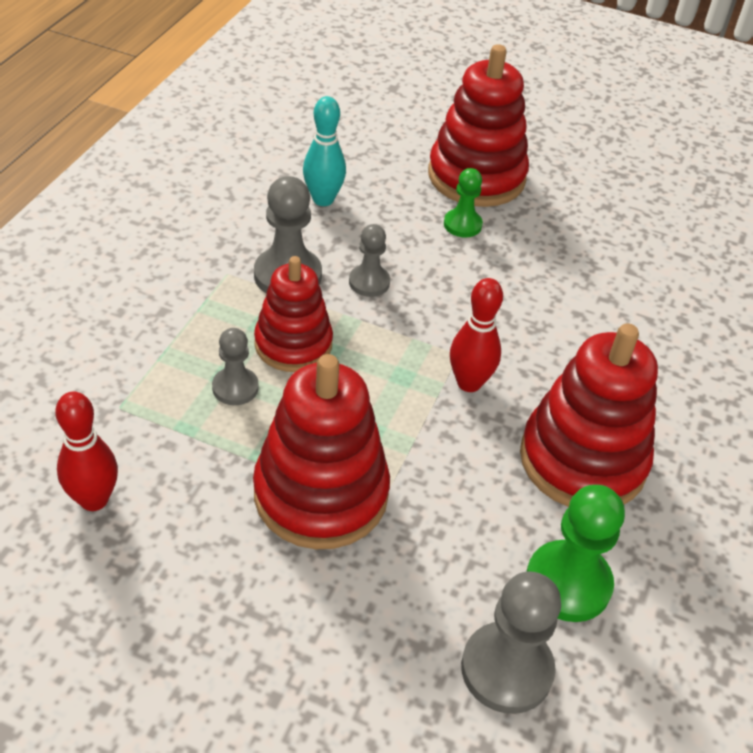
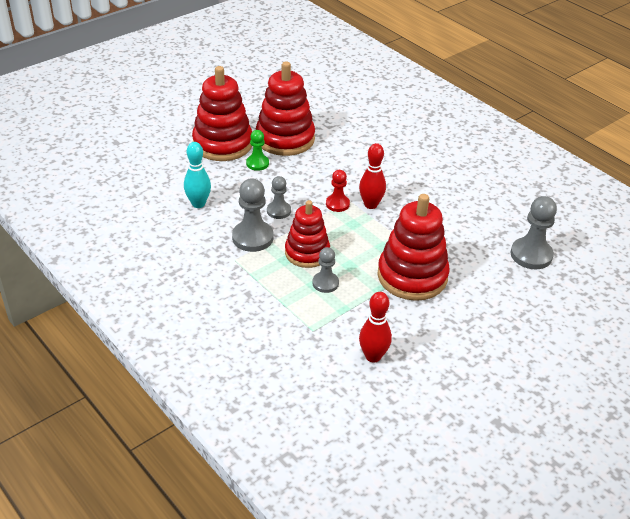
camera: 60 degrees left, 5 degrees down
red stacking toy [520,323,658,507] -> red stacking toy moved to [256,61,315,156]
green pawn [526,485,625,622] -> none
none -> red pawn [326,170,350,212]

